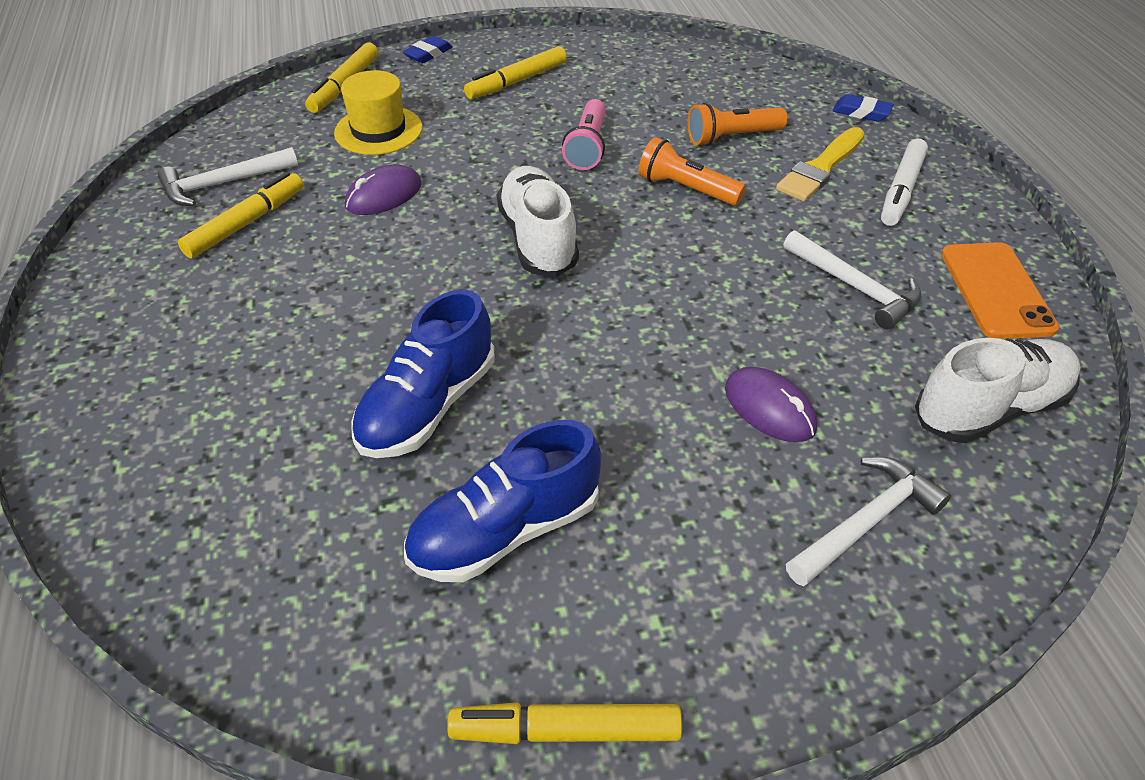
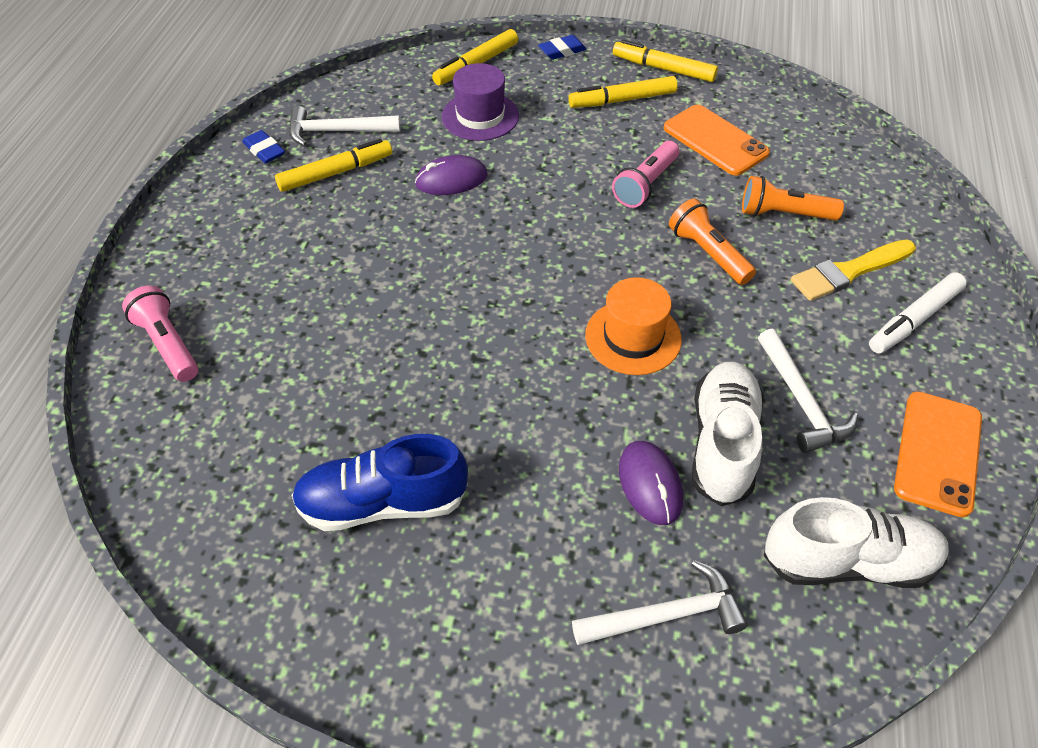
camera: 25 degrees right, 5 degrees up
yellow hat [334,70,422,155] -> purple hat [442,63,519,141]
blue shoe [351,289,495,458] -> none
yellow marker [447,702,682,744] -> yellow marker moved to [613,40,718,82]
white shoe [496,166,579,277] -> white shoe moved to [692,361,764,506]
blue eraser [833,94,894,121] -> blue eraser moved to [242,130,285,163]
none -> pink flashlight [122,285,198,382]
none -> orange hat [585,277,682,375]
none -> orange phone [664,105,770,176]

